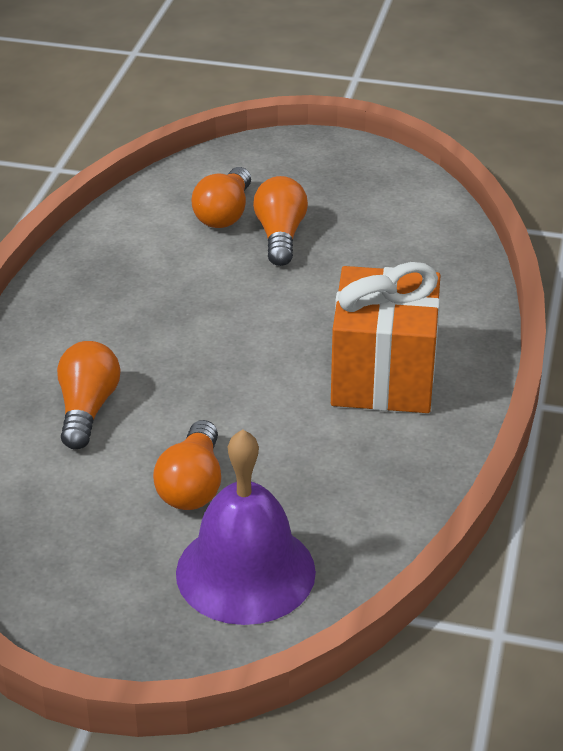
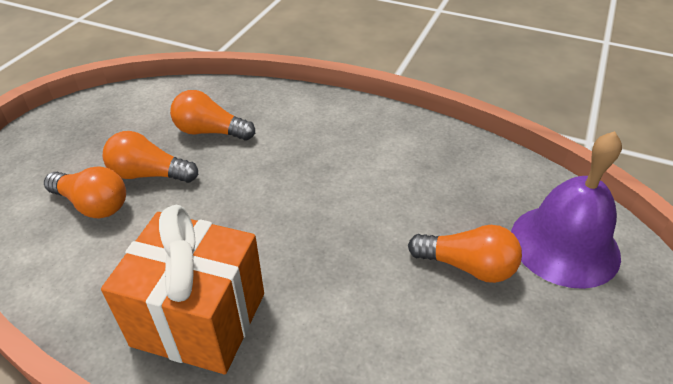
camera: 80 degrees left, 5 degrees up
orange light bulb [57,341,120,449] -> orange light bulb moved to [170,90,255,140]
orange gift [331,262,440,413] -> orange gift moved to [101,205,264,374]

